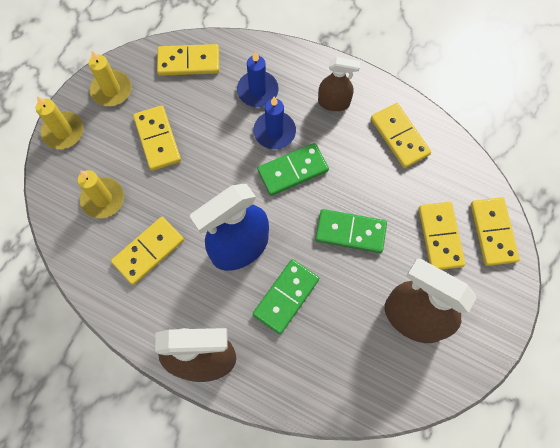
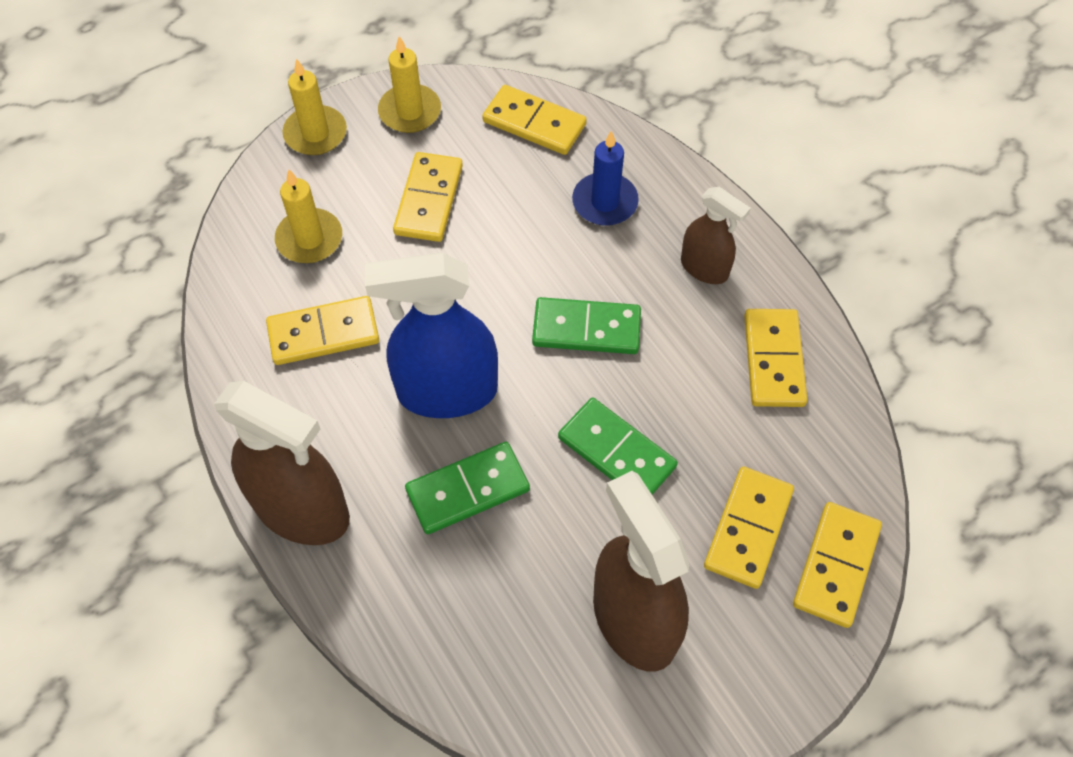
camera: 30 degrees right, 10 degrees down
blue candle [253,97,296,149] -> none

